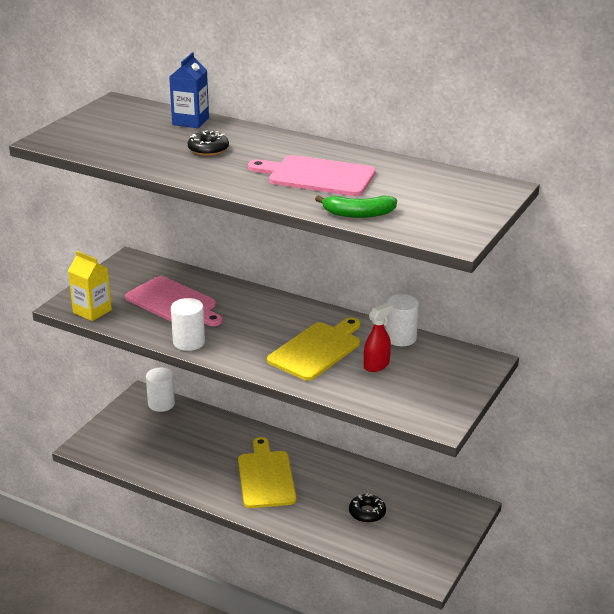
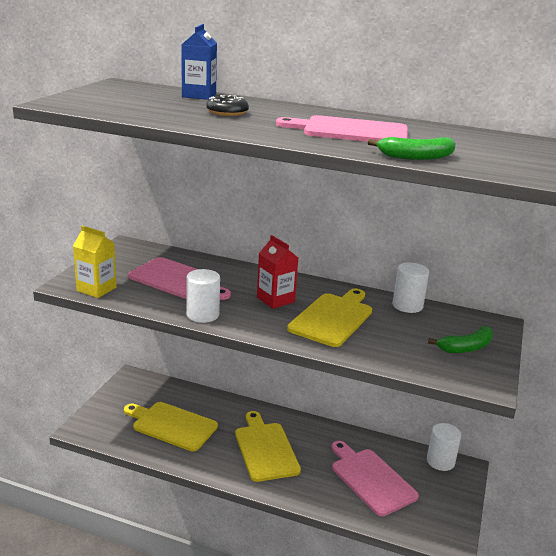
camera: 10 degrees left, 5 degrees down
white cylinder [146,368,175,412] -> white cylinder moved to [427,423,461,471]
black donut [349,493,386,523] -> pink cutting board [332,441,419,516]
red spray bottle [364,303,393,372] -> none
none -> yellow cutting board [124,402,218,452]
none -> red carton [257,235,298,309]
none -> green banana [428,326,493,353]

